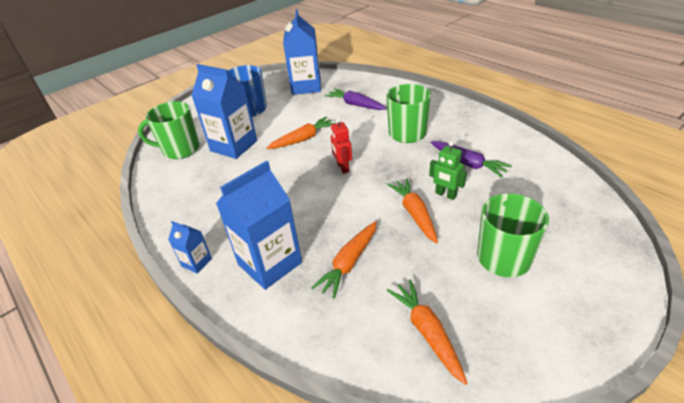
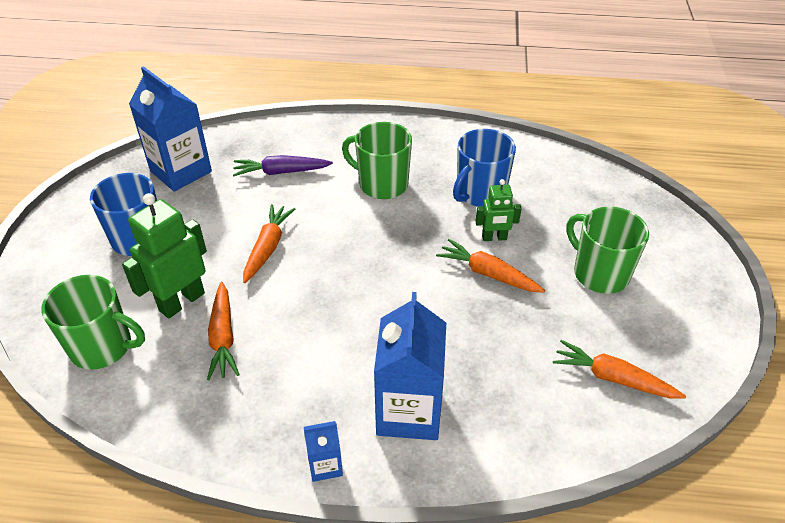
camera: 45 degrees left, 5 degrees up
green mug [138,101,200,159] -> green mug turned 120 degrees counterclockwise [41,275,145,370]
blue carton [191,64,257,159] -> green robot [122,193,207,319]
orange carrot [311,221,377,299] -> orange carrot moved to [207,282,240,380]
red robot [331,117,352,174] -> none
purple carrot [431,141,512,178] -> blue mug [453,129,516,207]

